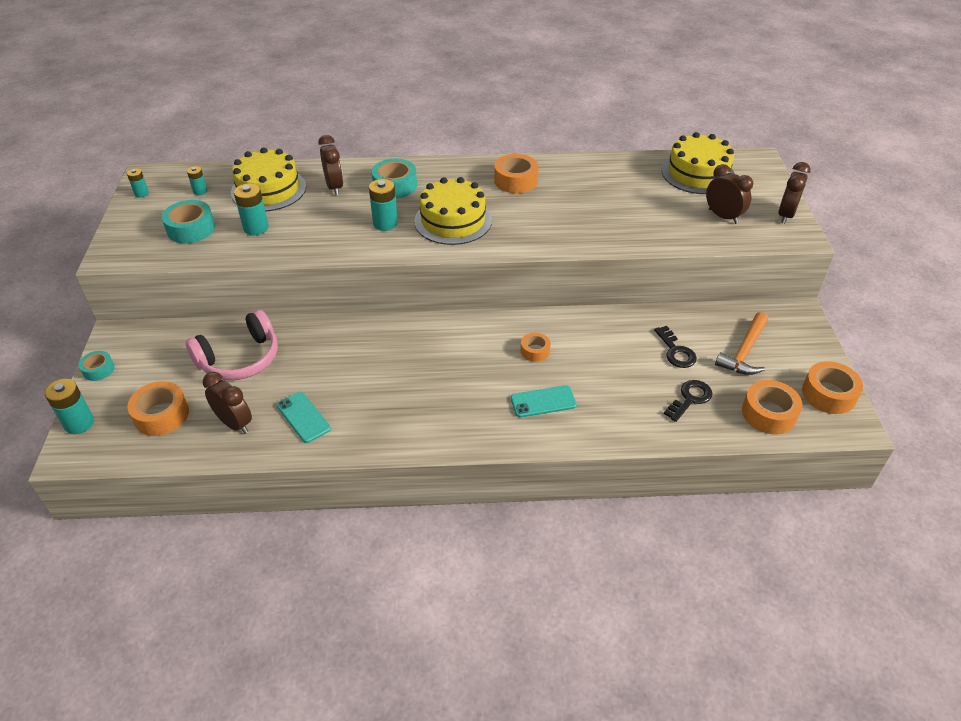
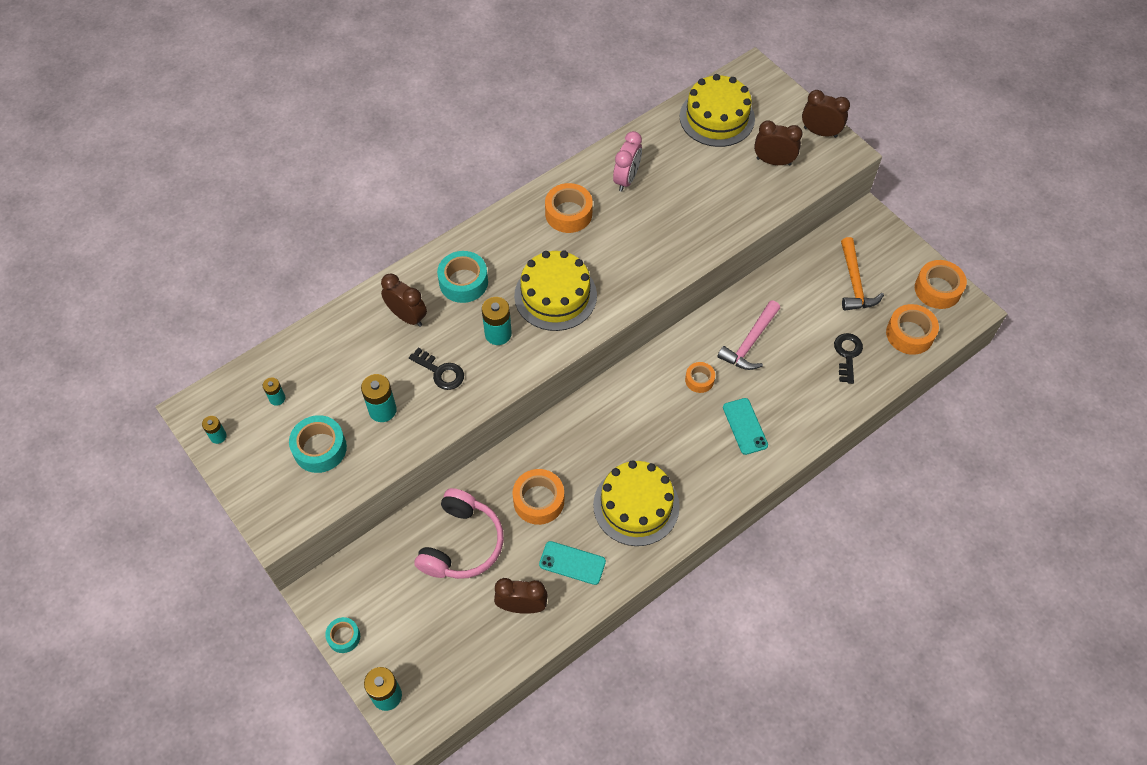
camera: 35 degrees left, 15 degrees up
orange tape [127,381,189,436] -> orange tape moved to [512,469,564,525]
yellow cake [231,147,306,211] -> yellow cake moved to [593,460,680,546]
turquoise phone [511,385,577,417] -> turquoise phone turned 60 degrees counterclockwise [723,398,768,455]
black key [654,326,697,368] -> black key moved to [409,348,464,390]
brown clock [778,162,811,224] -> brown clock turned 120 degrees clockwise [802,90,850,138]
none -> pink clock [613,131,642,191]
none -> pink hammer [717,300,780,370]

